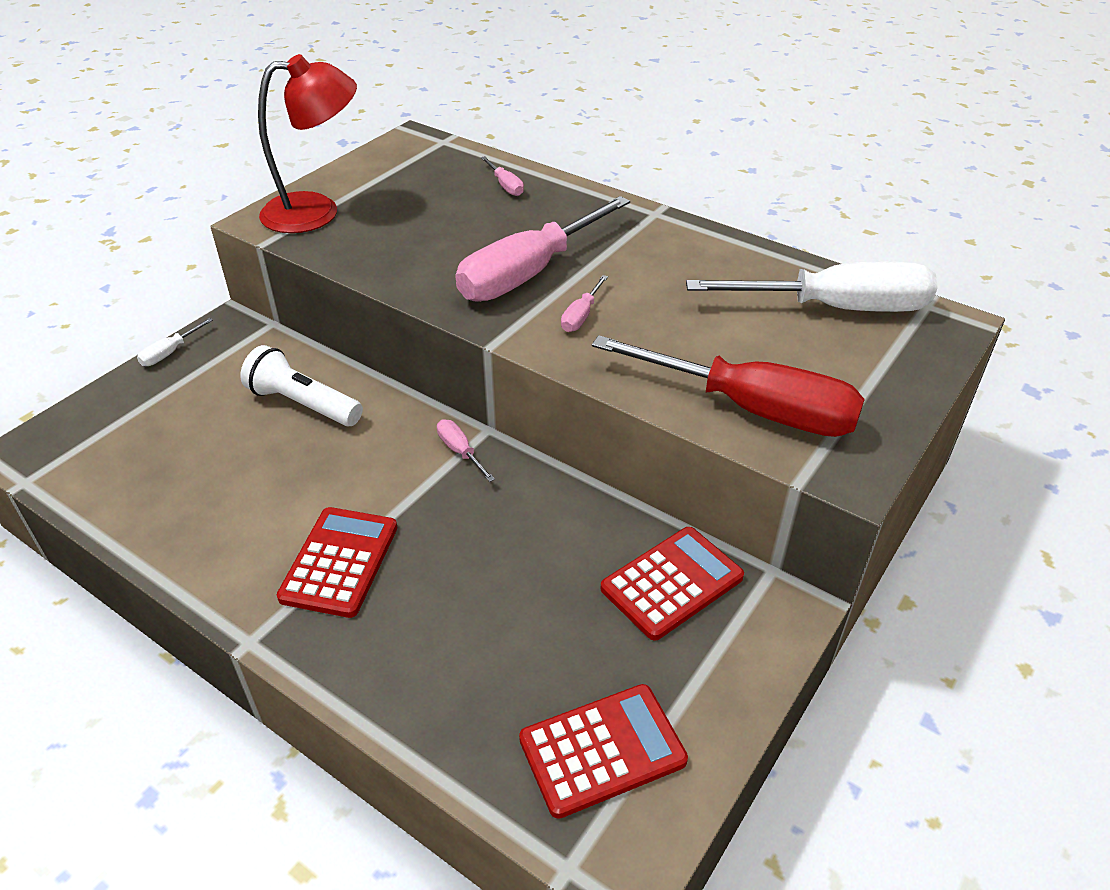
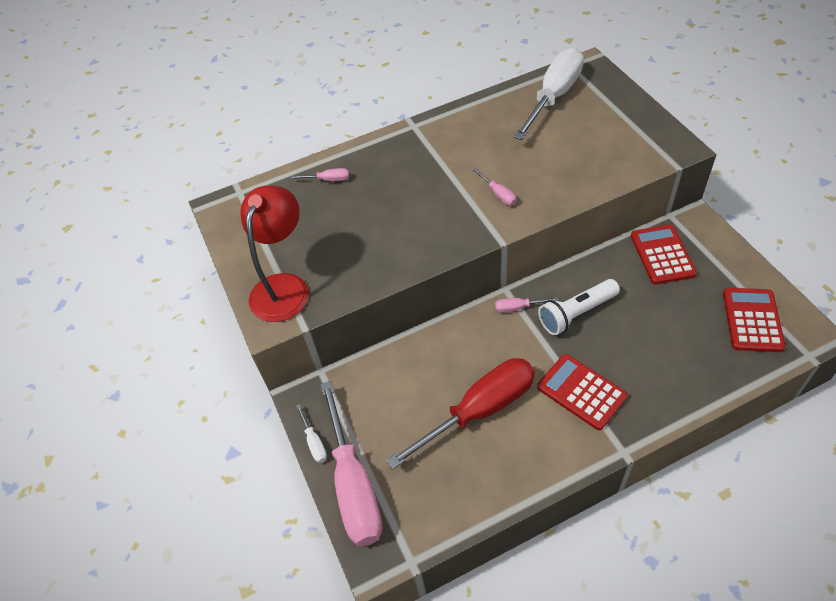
camera: 55 degrees left, 10 degrees up
white flashlight [240,345,363,426] -> white flashlight moved to [538,279,620,335]
pink screwdriver [456,196,630,302] -> pink screwdriver moved to [320,381,383,547]
red screwdriver [592,335,865,437] -> red screwdriver moved to [387,358,535,469]

